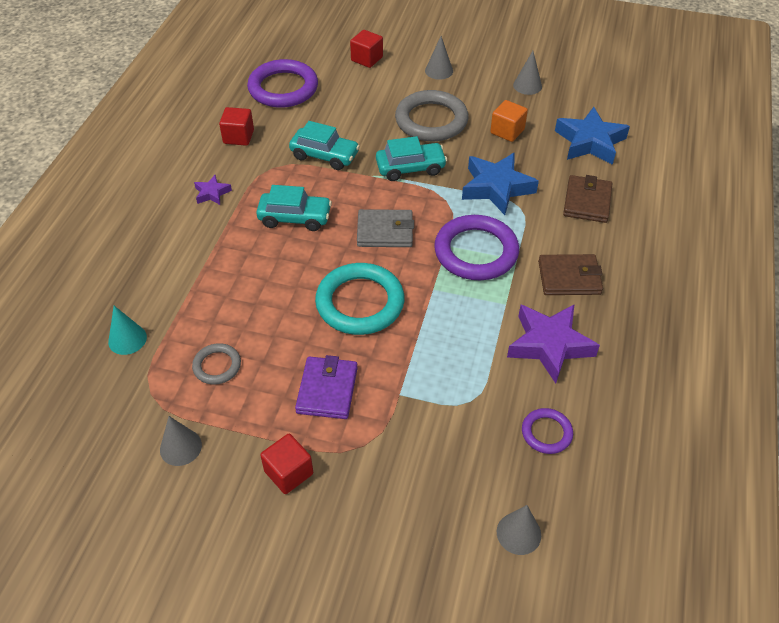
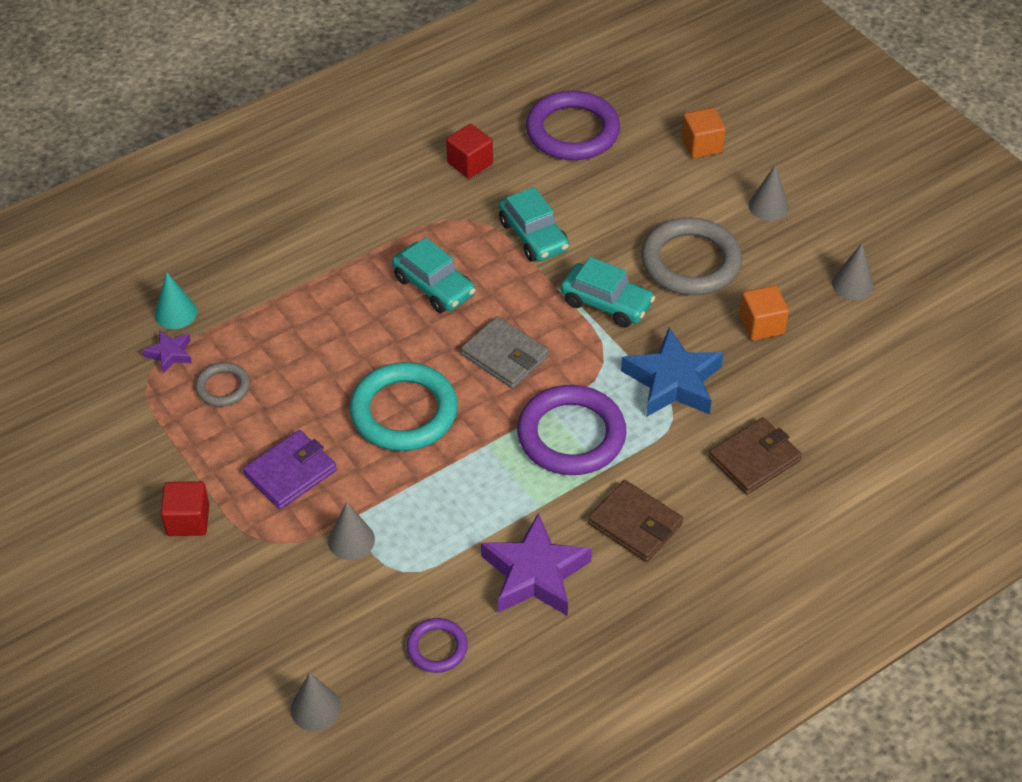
camera: 40 degrees right, 0 degrees up
grey cone [160,416,202,466] -> grey cone moved to [328,502,375,560]
purple star [194,175,232,205] -> purple star moved to [142,331,192,374]
red cube [350,30,383,68] -> orange cube [681,108,726,158]
blue star [555,107,630,165] -> none

